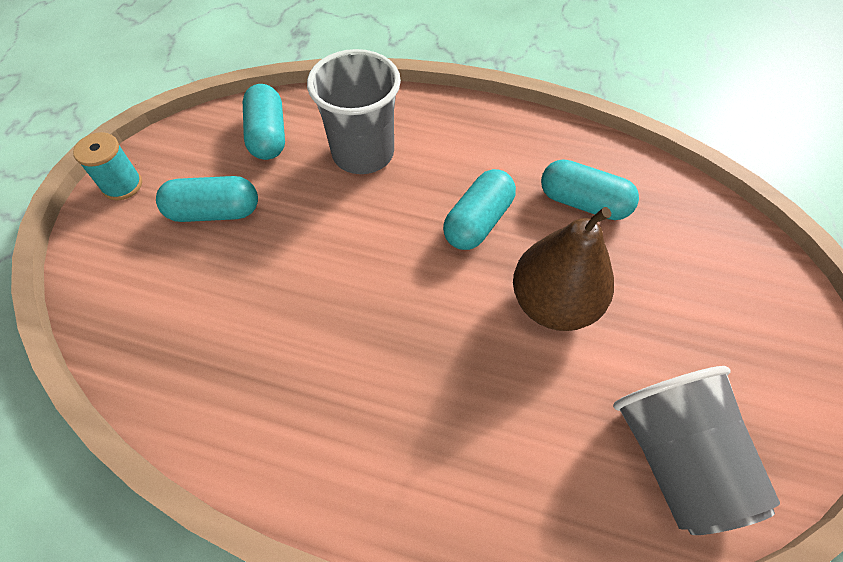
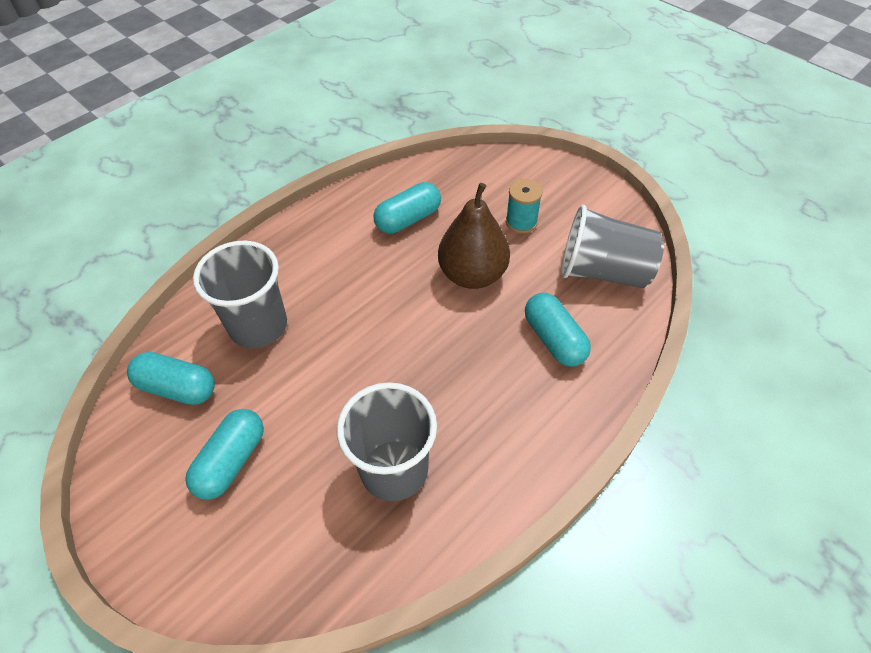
camera: 60 degrees left, 5 degrees down
turquoise spool [73,132,142,201] -> turquoise spool moved to [506,179,542,234]
turquoise capsule [443,169,516,250] -> turquoise capsule moved to [525,293,591,367]
none -> grey cup [337,382,437,501]

